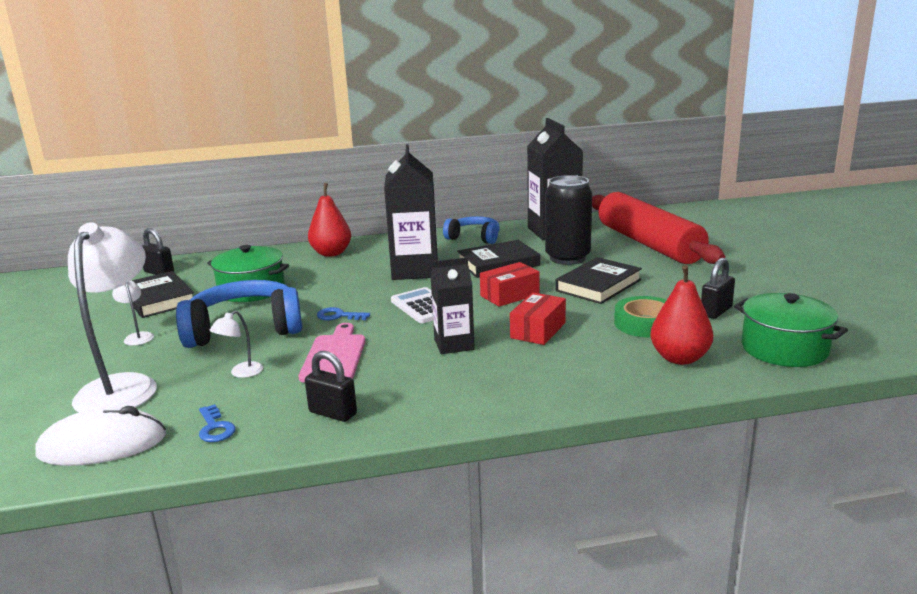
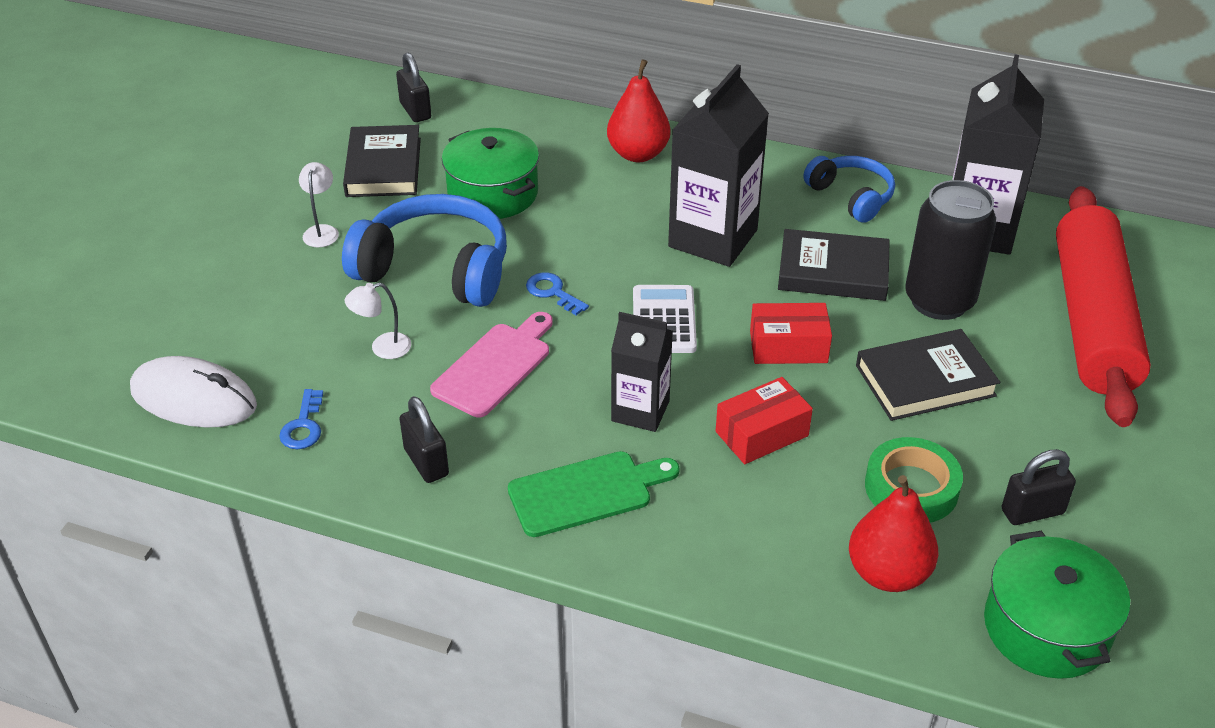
camera: 30 degrees right, 20 degrees up
white lamp [68,222,157,413] -> none
none -> green cutting board [508,451,680,537]

